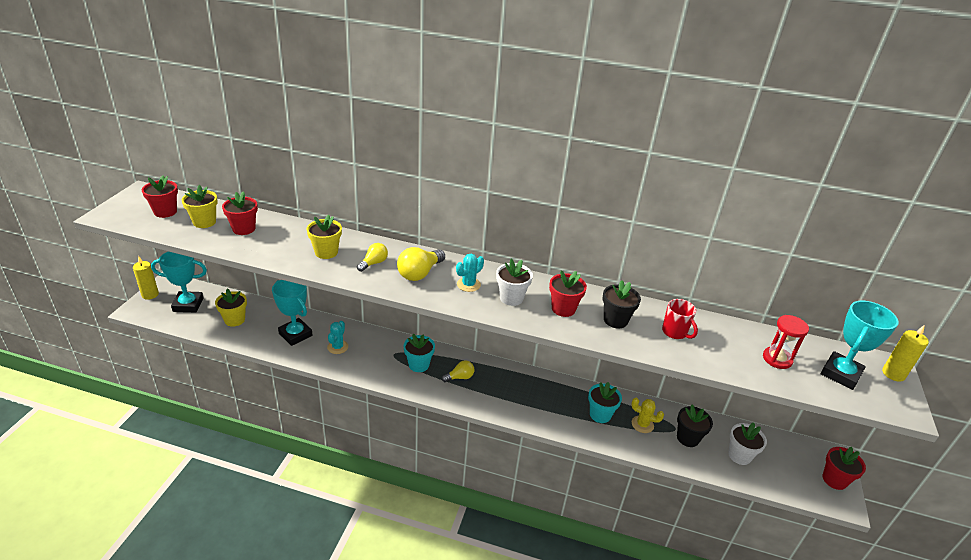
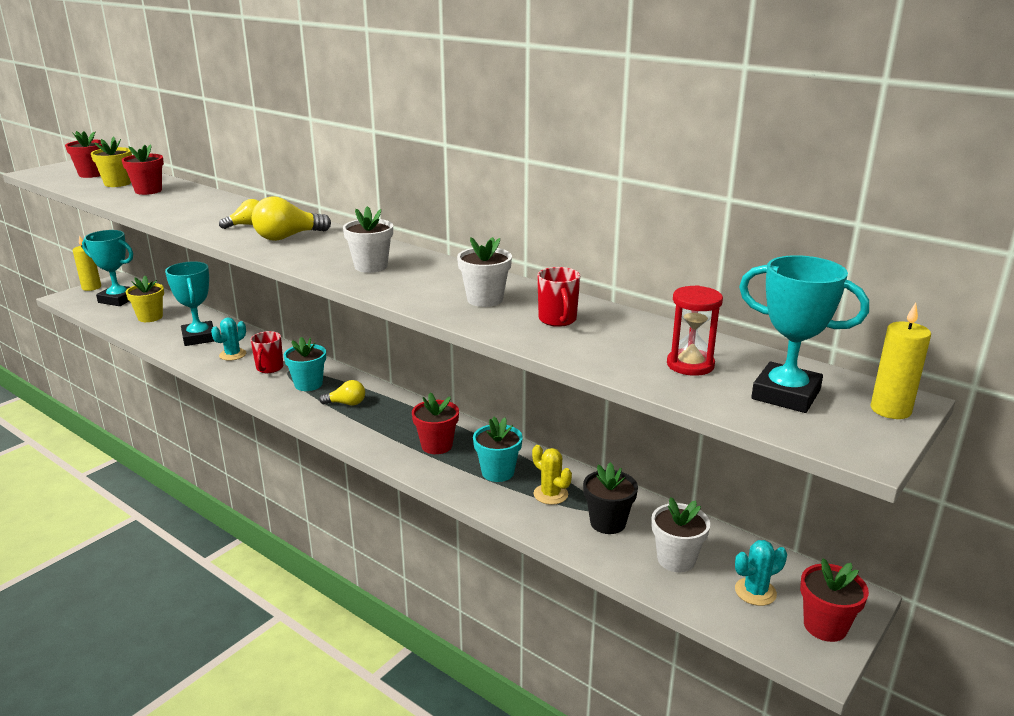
camera: 25 degrees right, 10 degrees down
yellow flower pot [307,214,342,259] -> none
turquoise cactus [456,254,484,292] -> turquoise cactus moved to [735,540,787,606]
red flower pot [549,270,587,317] -> red flower pot moved to [412,392,459,454]
black flower pot [603,280,641,328] -> white flower pot [457,237,512,307]
turquoise trophy [821,301,899,390] -> turquoise trophy turned 60 degrees clockwise [739,255,869,413]
none -> red mug [250,331,283,373]

